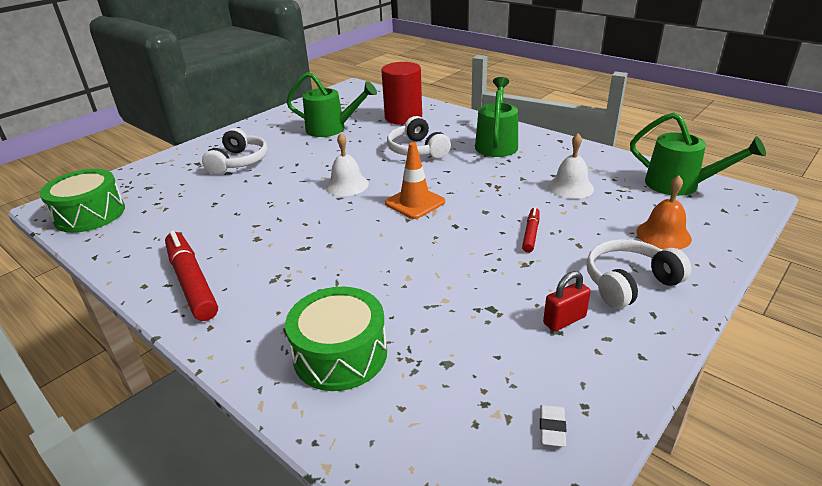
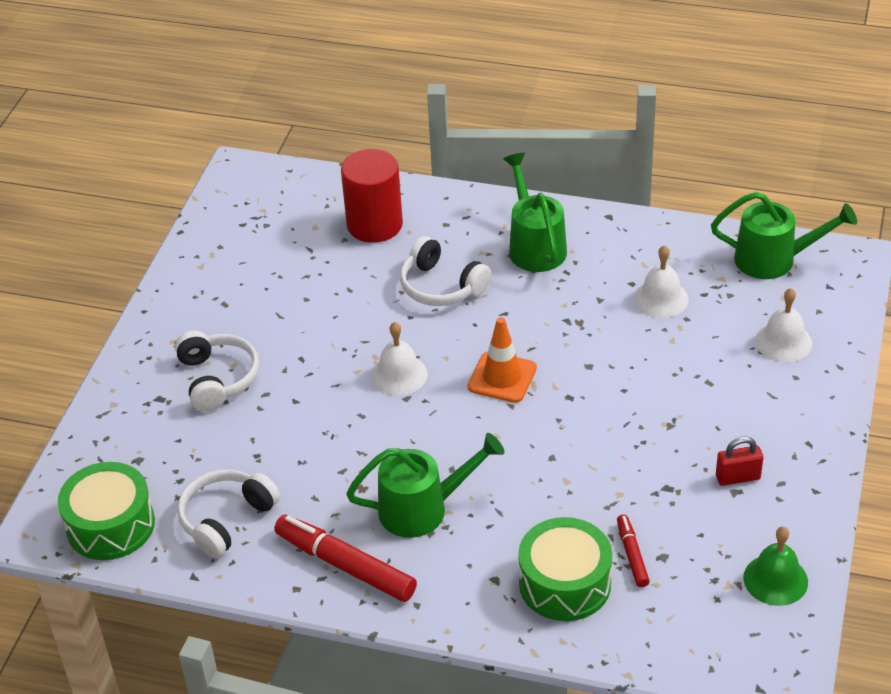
camera: 25 degrees left, 10 degrees up
green watering can [286,72,377,137] -> green watering can moved to [346,433,504,538]
red marker [522,207,540,253] -> red marker moved to [617,515,650,587]
white eraser [540,405,566,447] -> green bell [743,526,808,606]
red padlock [543,271,591,332] -> red padlock turned 45 degrees clockwise [716,437,763,486]
white headphones [586,239,691,309] -> white headphones moved to [177,469,280,558]
orange bell [636,175,692,249] -> white bell [755,288,812,362]

